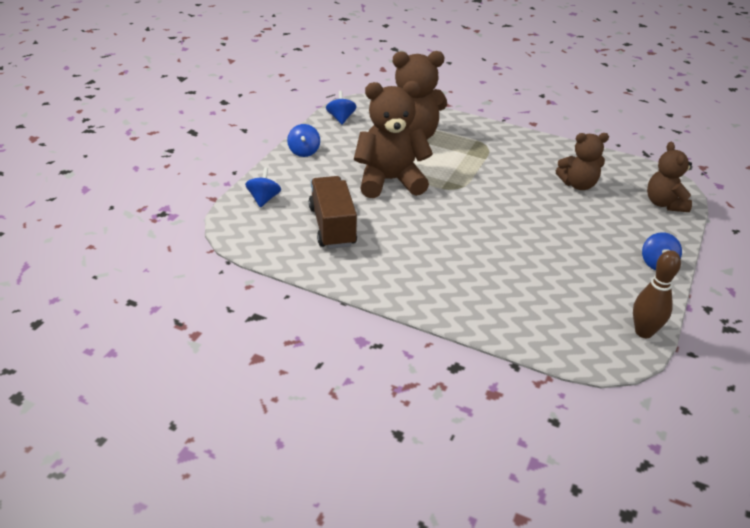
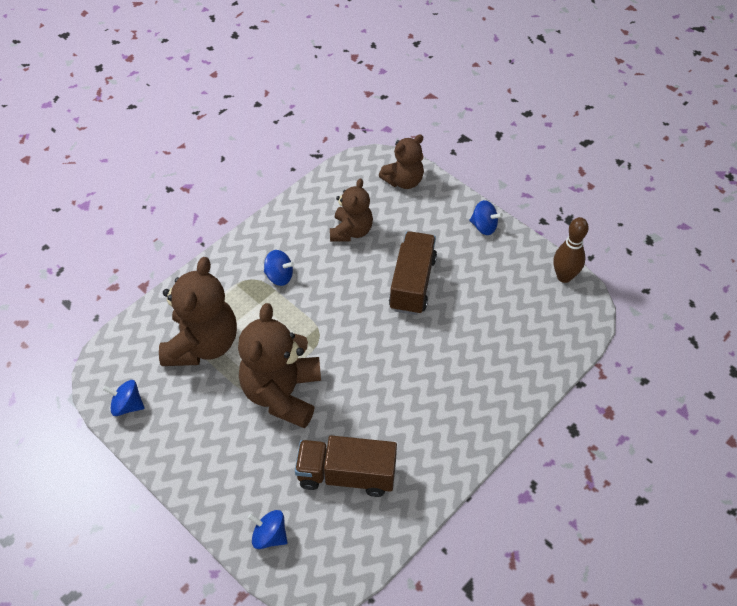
camera: 70 degrees left, 15 degrees up
blue spinning top [287,124,320,157] -> blue spinning top moved to [264,250,294,286]
brown teddy bear [647,142,692,212] -> brown teddy bear turned 45 degrees counterclockwise [379,134,424,189]
none -> brown truck [389,231,437,315]

